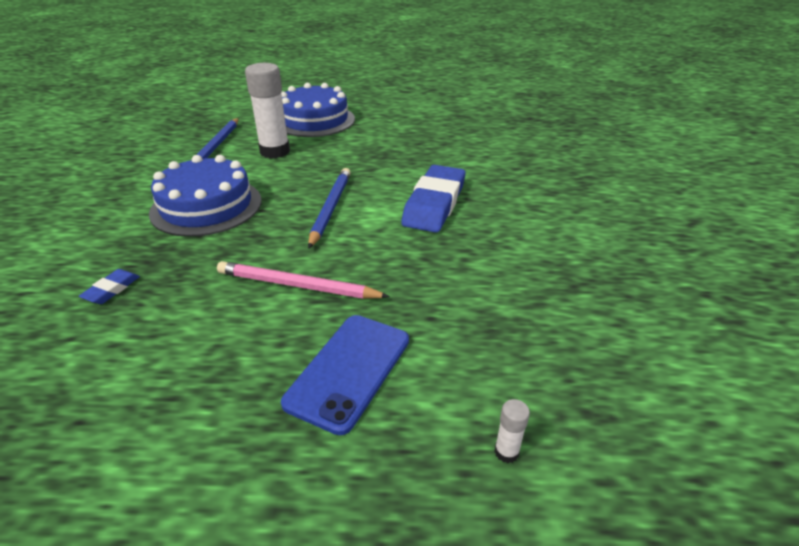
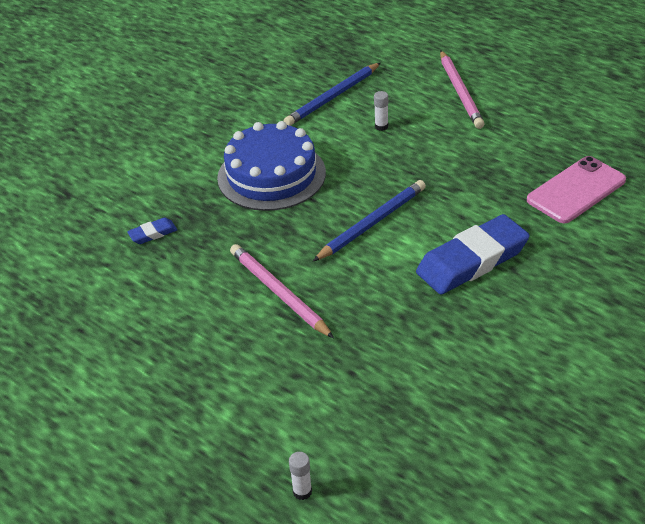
camera: 40 degrees right, 5 degrees up
white glue stick [245,63,290,158] -> white glue stick [374,91,389,131], size x0.41
blue cake [281,83,355,137] -> pink pencil [440,50,485,129]
blue phone [281,315,409,435] -> none
none -> pink phone [527,156,626,223]

